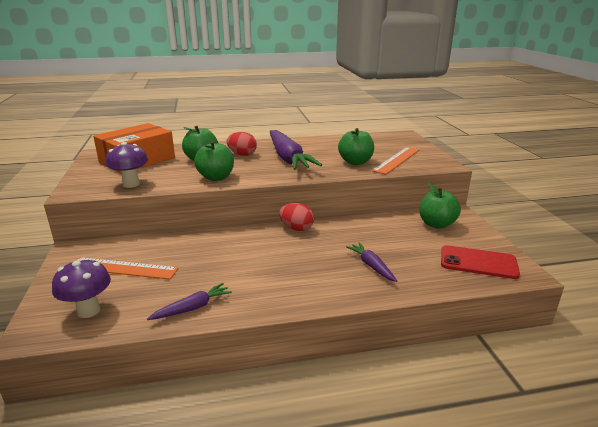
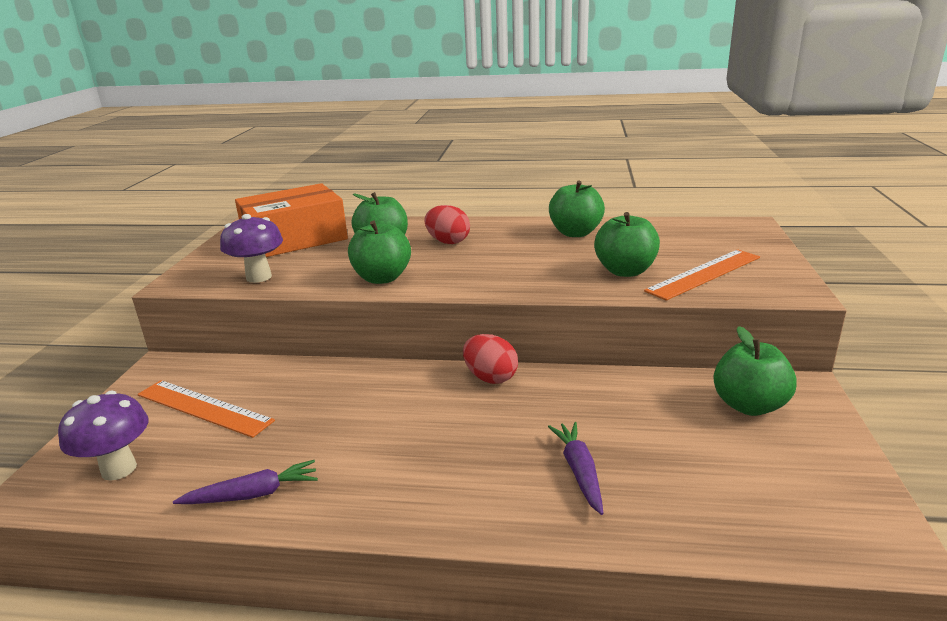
camera: 20 degrees right, 0 degrees up
purple carrot [270,130,322,170] -> none
red phone [441,245,520,279] -> none
none -> green apple [549,181,605,237]

